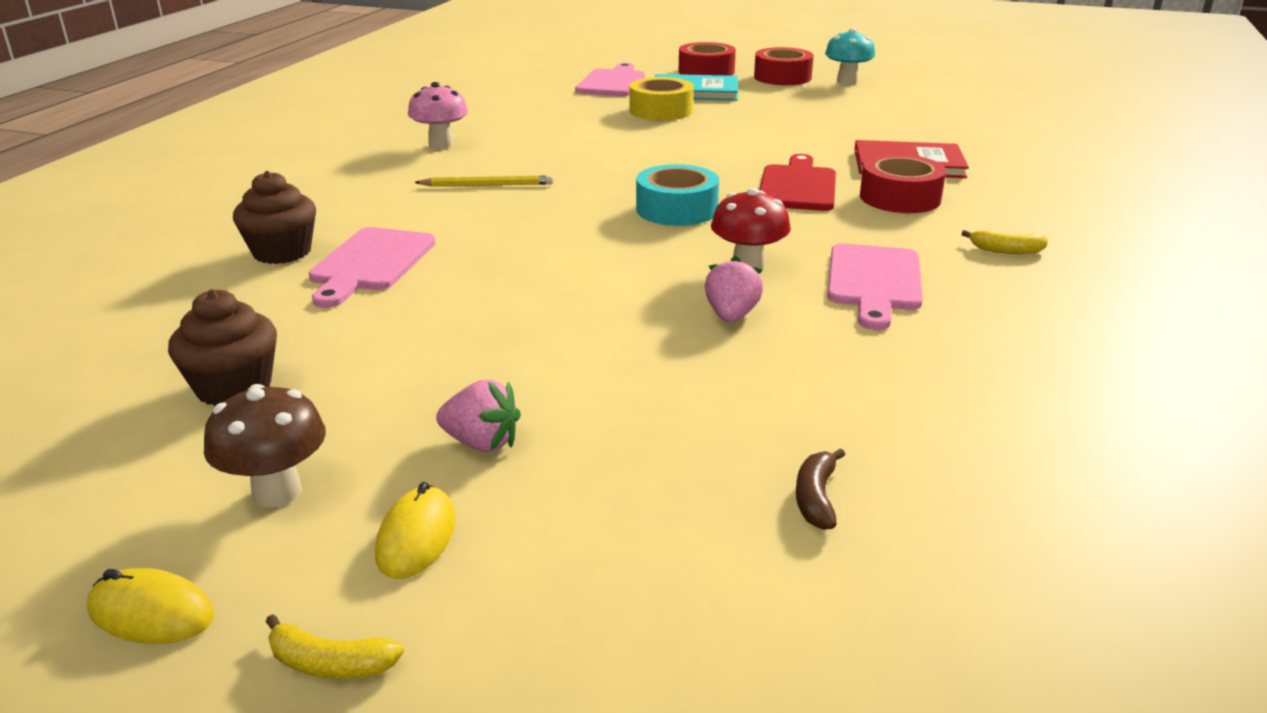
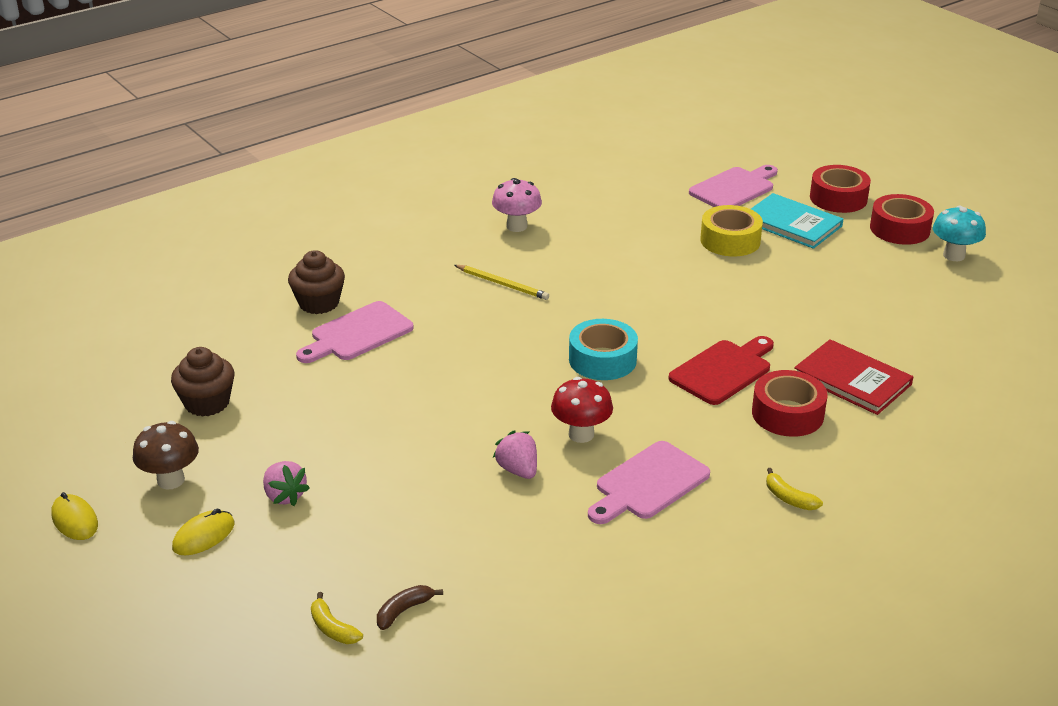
camera: 35 degrees right, 5 degrees up
yellow banana [265,614,404,679] -> yellow banana moved to [311,592,363,644]
pink strawberry [705,256,763,323] -> pink strawberry turned 75 degrees counterclockwise [493,431,537,479]

